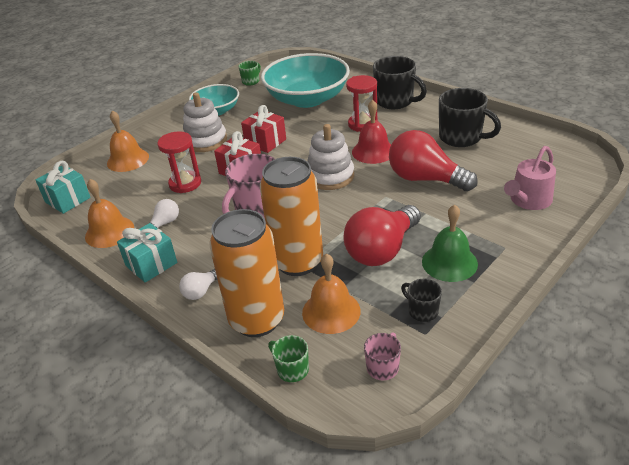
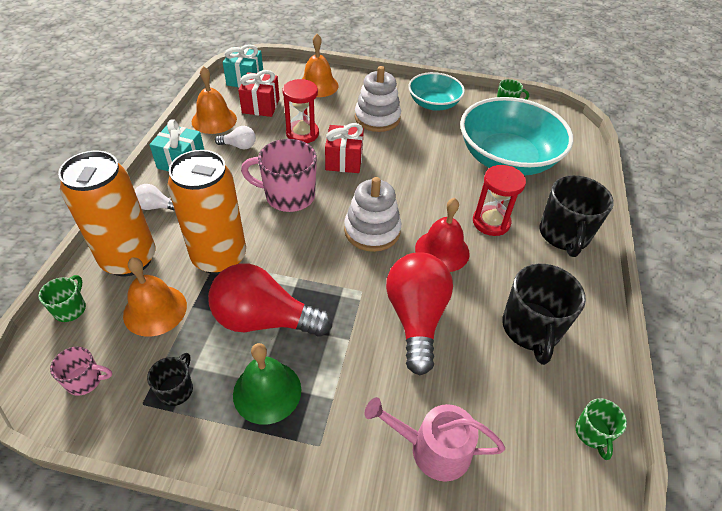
camera: 55 degrees right, 10 degrees up
red gift [241,105,286,153] -> red gift moved to [238,70,280,117]
none -> green mug [575,398,627,460]

